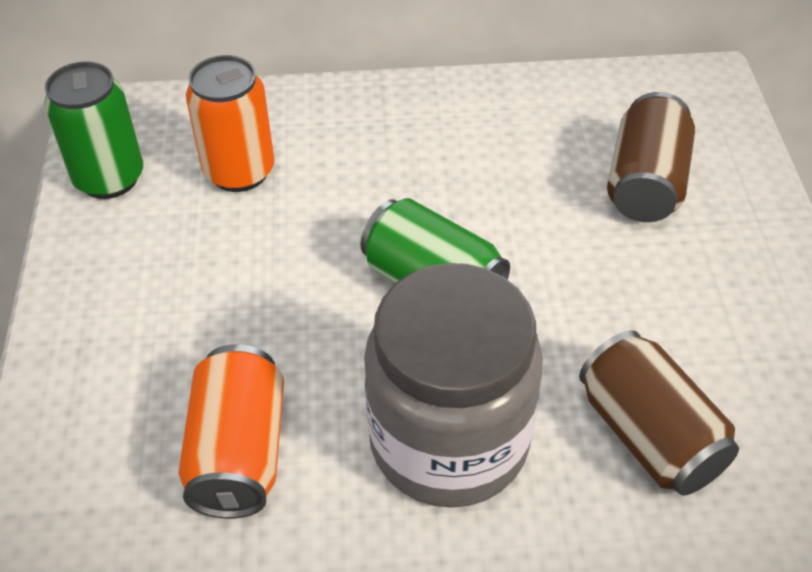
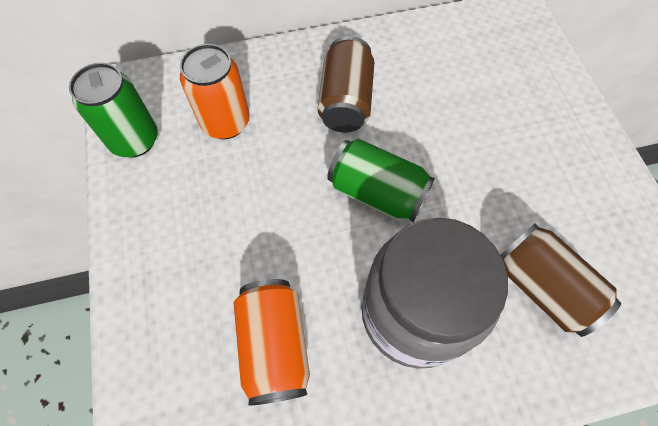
camera: 10 degrees left, 15 degrees up
brown can [607,92,695,222] -> brown can moved to [318,36,374,133]

